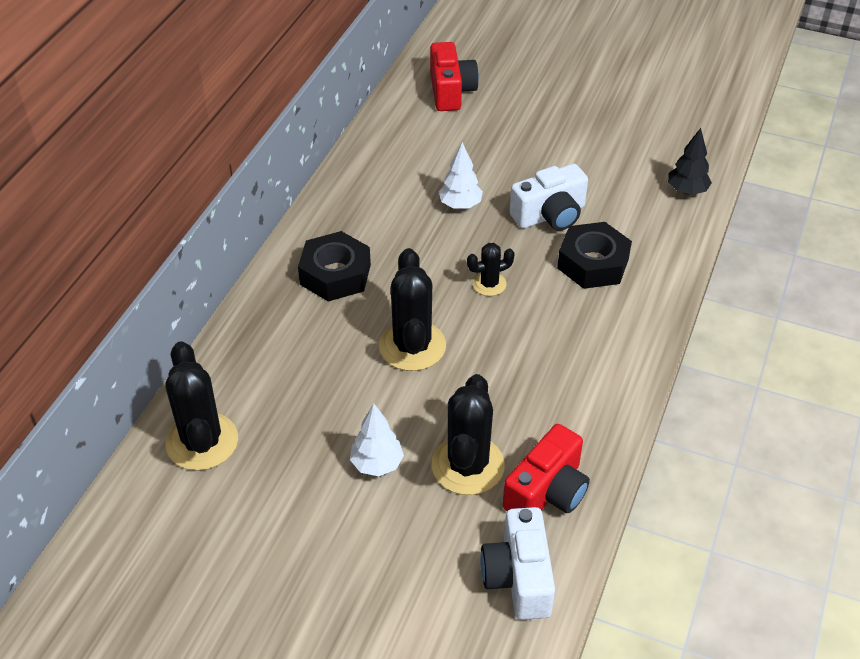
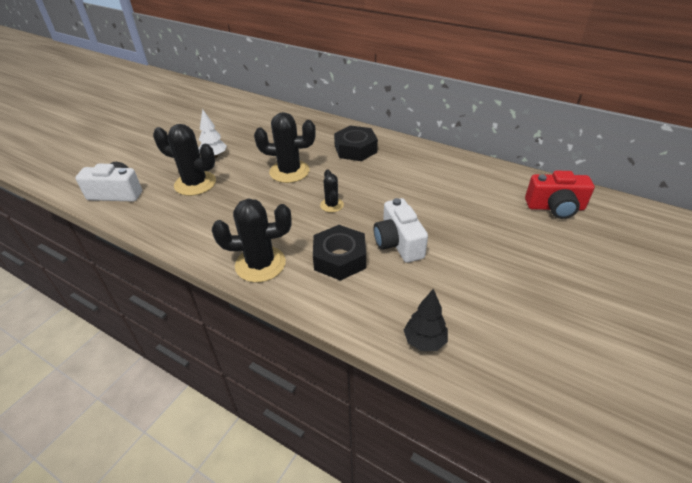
camera: 100 degrees right, 5 degrees down
black cactus [165,341,238,471] -> black cactus moved to [212,198,292,282]
white tree [439,142,483,209] -> none
red camera [503,424,590,513] -> none

